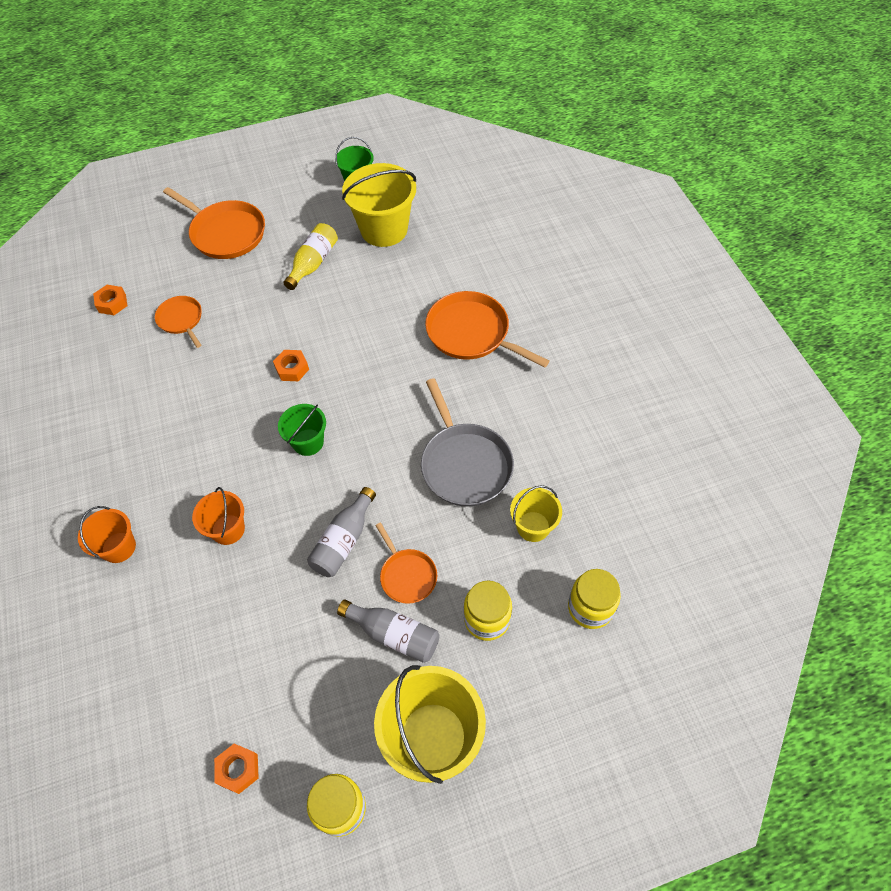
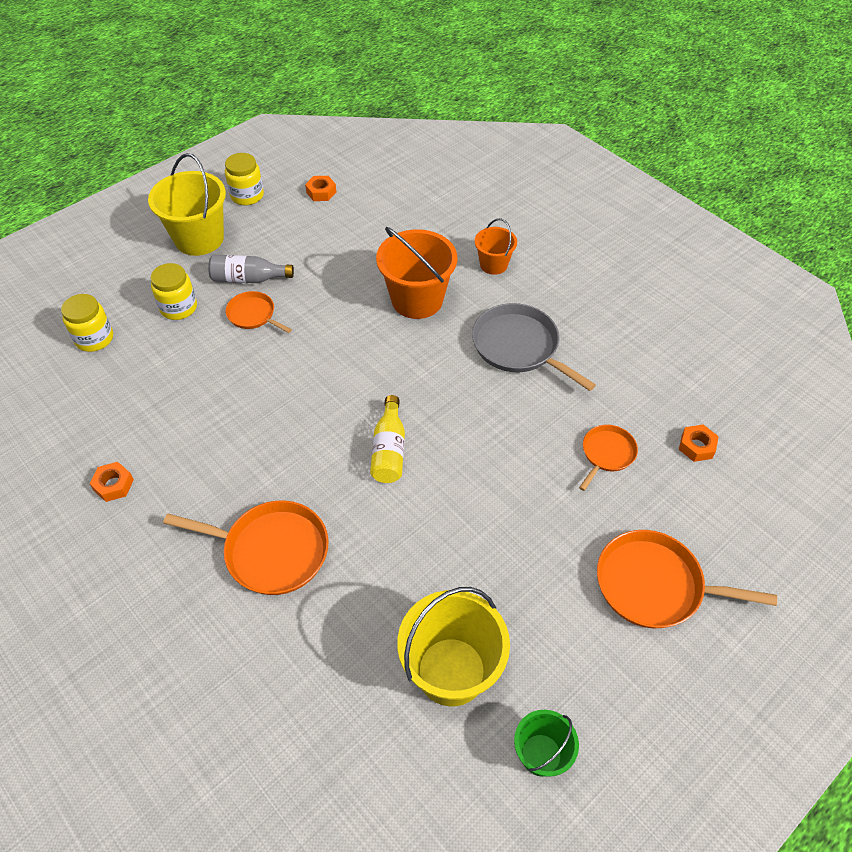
camera: 155 degrees right, 5 degrees down
orange pan [155,296,202,348] -> orange pan turned 90 degrees counterclockwise [579,425,638,491]
orange bucket [192,487,245,545] -> orange bucket [376,227,457,319], size x1.79
orange nut [273,350,309,381] -> orange nut moved to [89,462,134,502]
green bucket [278,404,326,456] -> none
yellow bottle [283,223,338,290] -> yellow bottle moved to [370,395,405,483]
grey bottle [307,487,376,577] -> none
grey pan [421,378,514,507] -> grey pan moved to [472,303,596,391]
yellow bucket [510,485,562,542] -> none

